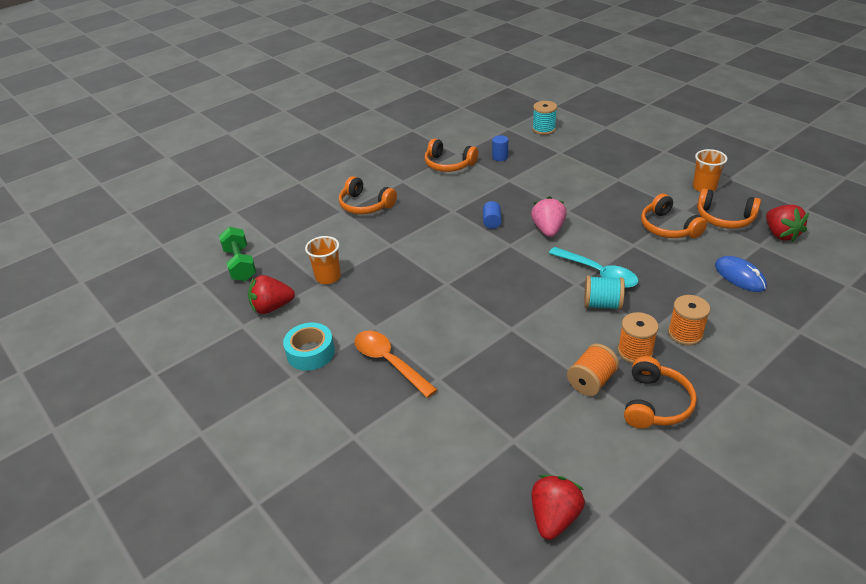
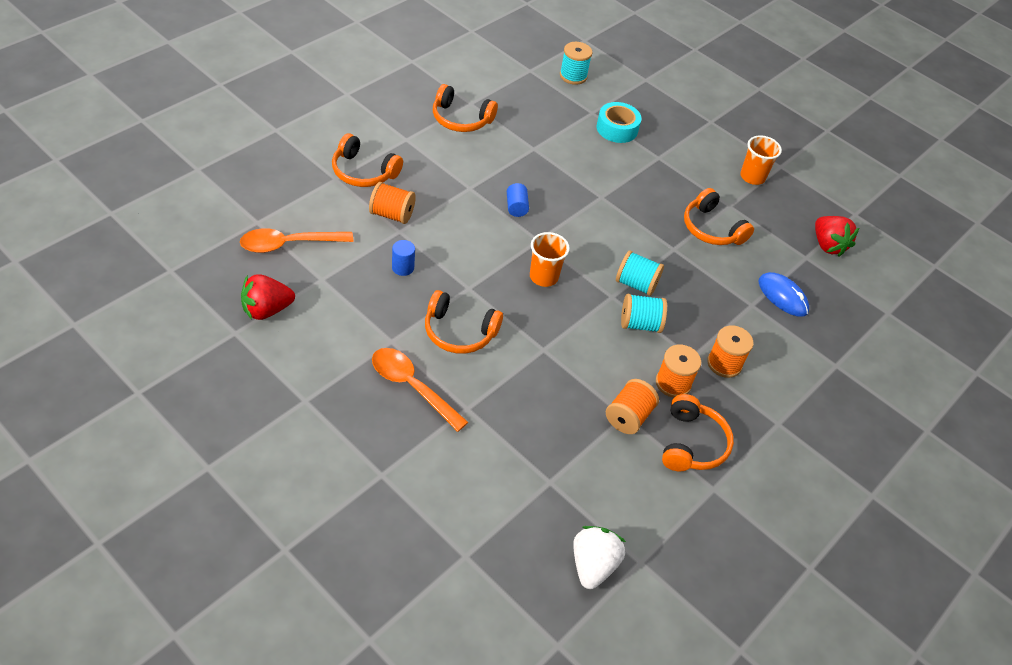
camera: 15 degrees left, 10 degrees up
green dumbbell [219,227,256,281] -> none
turquoise tape [283,323,335,371] -> turquoise tape moved to [596,102,641,143]
orange cup [305,236,341,284] -> orange cup moved to [530,232,570,287]
blue cylinder [492,135,508,161] -> blue cylinder moved to [392,240,415,276]
pink strawberry [531,196,567,237] -> none
red strawberry [531,475,585,540] -> white strawberry [573,526,626,589]
turquoise spoon [549,247,638,288] -> turquoise spool [616,250,664,296]
orange headphones [697,188,761,229] -> orange headphones moved to [425,290,503,354]
none -> orange spoon [240,229,353,253]
none -> orange spool [369,182,416,224]

